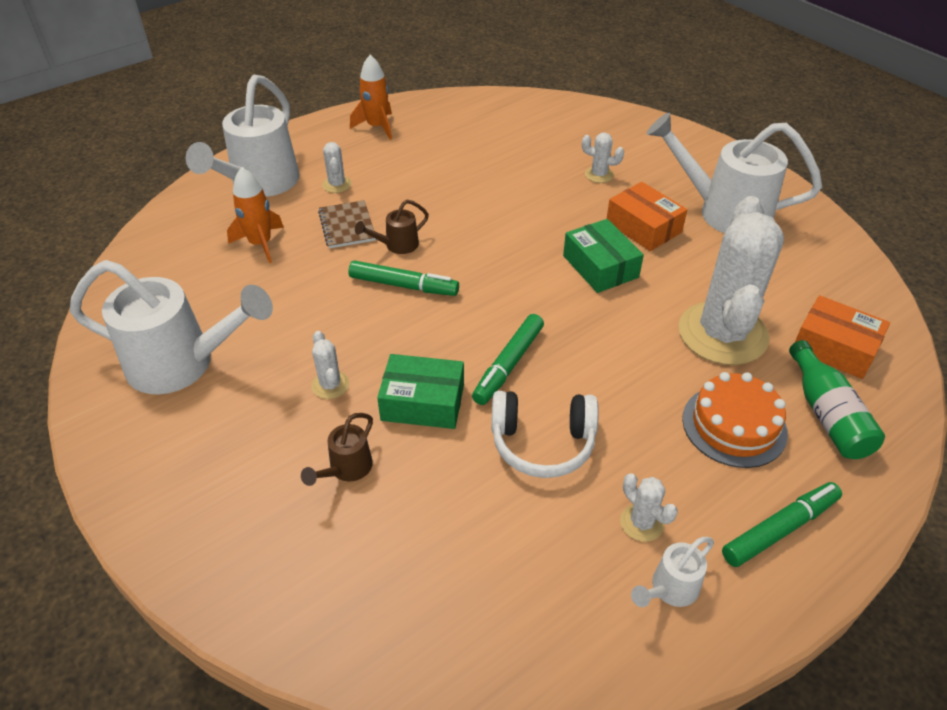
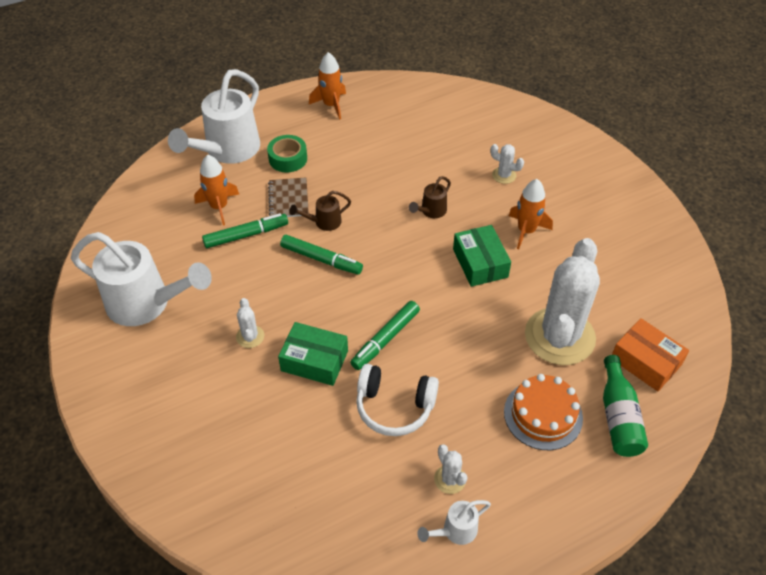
camera: 10 degrees right, 5 degrees up
brown watering can [301,413,373,486] -> brown watering can moved to [409,176,451,218]
white cactus [322,142,352,193] -> green tape [267,135,307,172]
orange box [607,182,687,251] -> orange rocket [509,179,553,249]
white watering can [646,113,822,233] -> none
green marker [722,482,842,567] -> green marker moved to [202,213,288,248]

